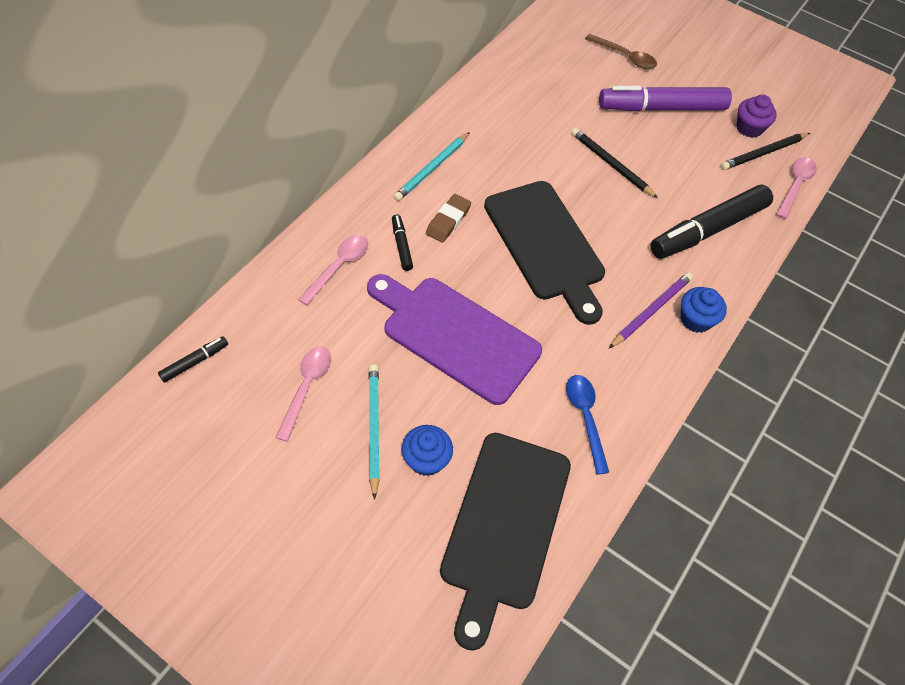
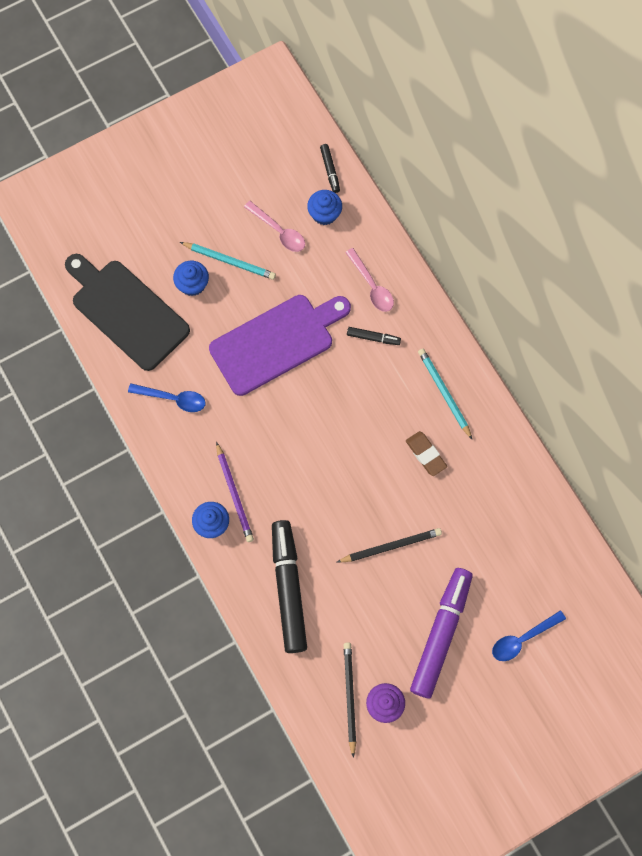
camera: 120 degrees right, 15 degrees up
brown eraser [426,194,471,243] -> brown eraser moved to [406,431,447,476]
black cutting board [484,181,605,325] -> none
brown spoon [585,34,657,69] -> blue spoon [492,610,566,661]
pink spoon [776,157,817,219] -> none
none -> blue cupcake [307,190,342,225]

